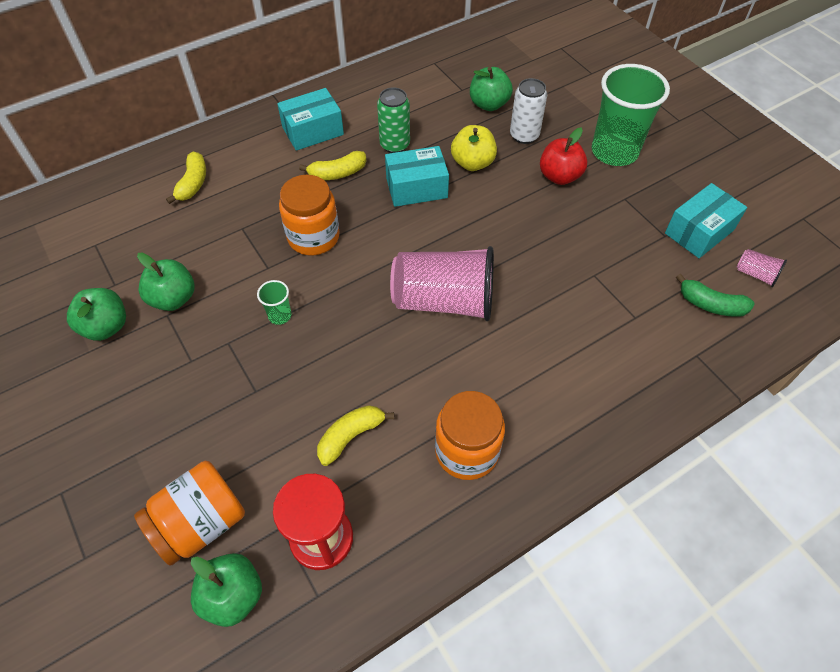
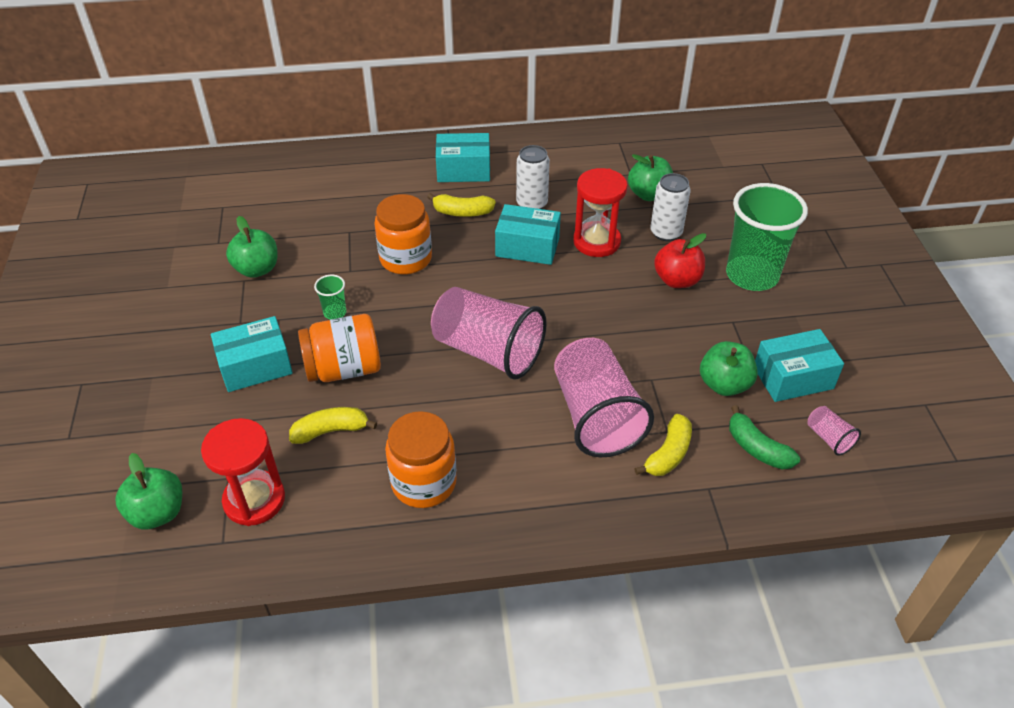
camera: 25 degrees right, 10 degrees down
green apple [67,288,126,341] -> green apple moved to [700,341,758,396]
orange jar [134,461,245,566] -> orange jar moved to [298,314,381,382]
yellow banana [166,152,206,204] -> yellow banana moved to [634,414,692,476]
green can [377,87,410,153] -> white can [516,145,550,209]
yellow apple [451,125,497,171] -> red hourglass [573,168,628,257]
none -> turquoise box [211,316,293,392]
none -> pink cup [554,338,654,457]

